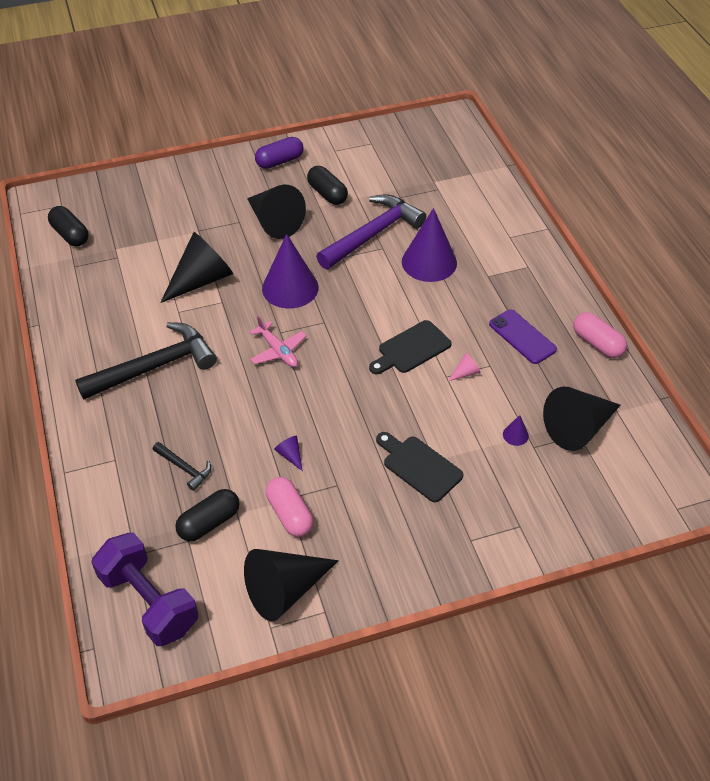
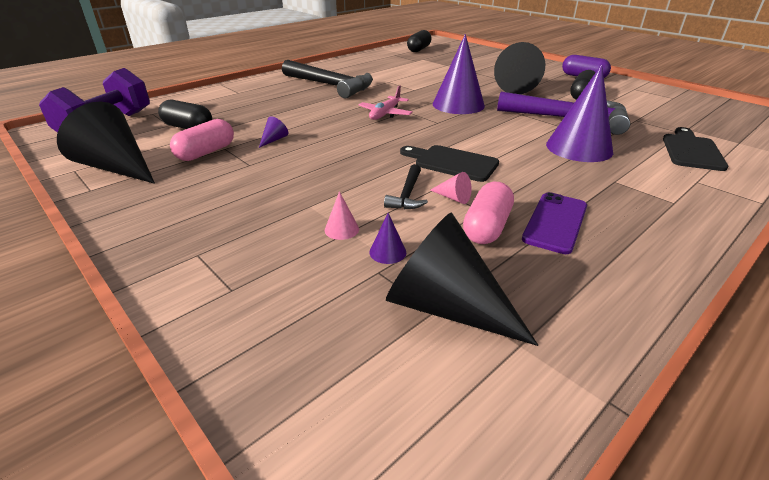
camera: 65 degrees right, 15 degrees down
black hammer [153,442,211,491] -> black hammer moved to [384,164,428,209]
black cone [160,232,233,303] -> none
black cutting board [376,432,463,502] -> black cutting board moved to [663,127,729,171]
pink capsule [573,312,627,358] -> pink capsule moved to [463,182,514,244]
none -> pink cone [325,191,359,240]

